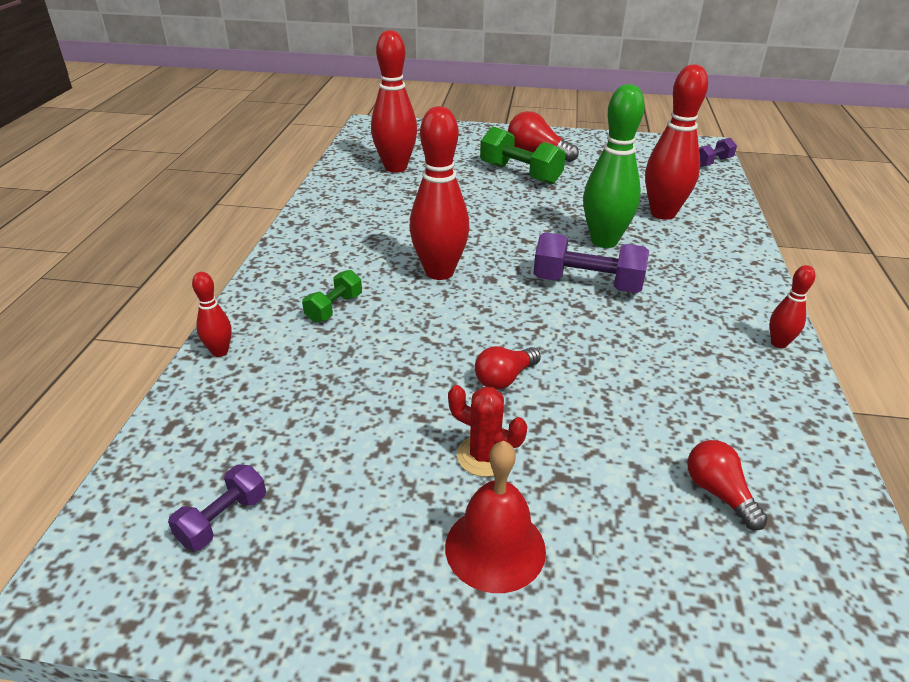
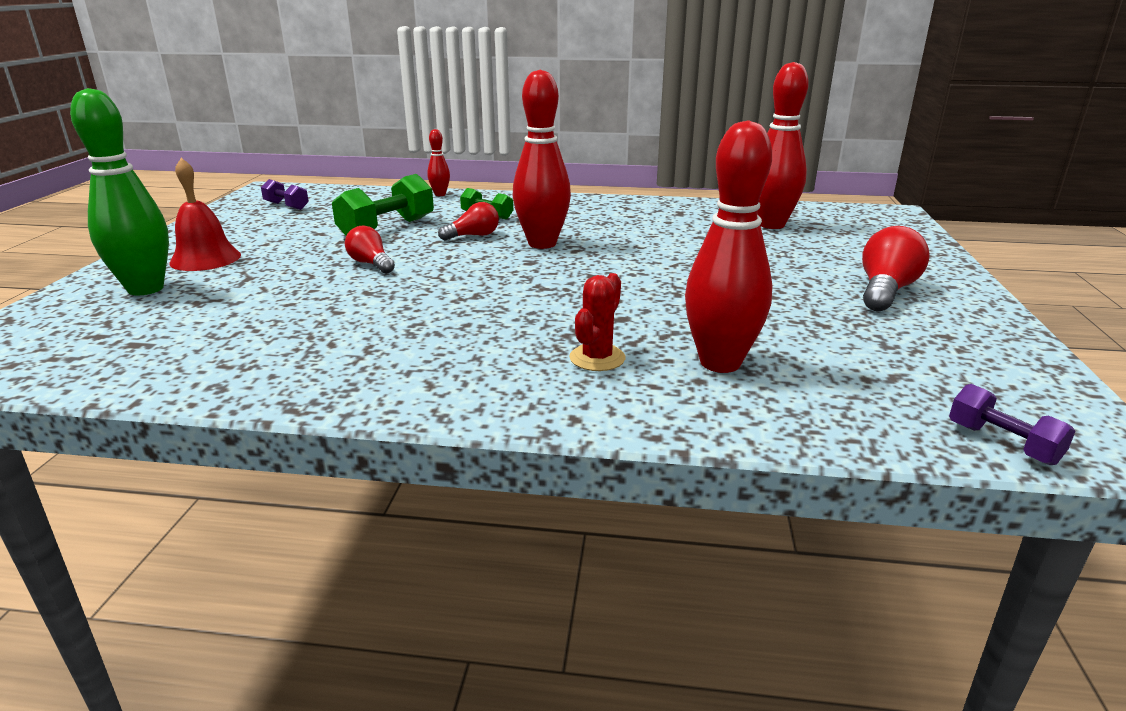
camera: 90 degrees right, 10 degrees down
red cactus [448,385,527,477] -> red cactus moved to [569,273,625,371]
green dumbbell [480,127,566,185] -> green dumbbell moved to [332,174,434,236]
purple dumbbell [533,232,649,293] -> none
green bowling pin [583,84,645,248] -> green bowling pin moved to [70,88,169,295]
red light bulb [687,440,768,530] -> red light bulb moved to [438,202,499,241]
red bowling pin [770,265,815,348] -> none

